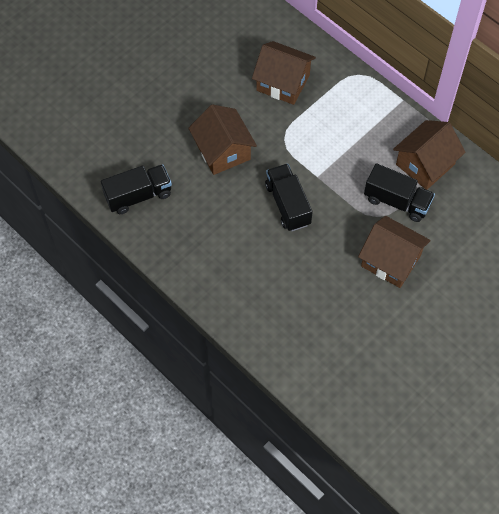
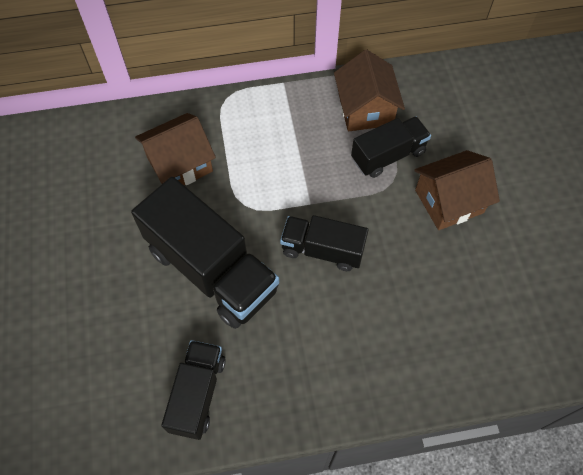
camera: 55 degrees left, 0 degrees up
brown house [188,104,257,175] -> black truck [131,177,279,329]

